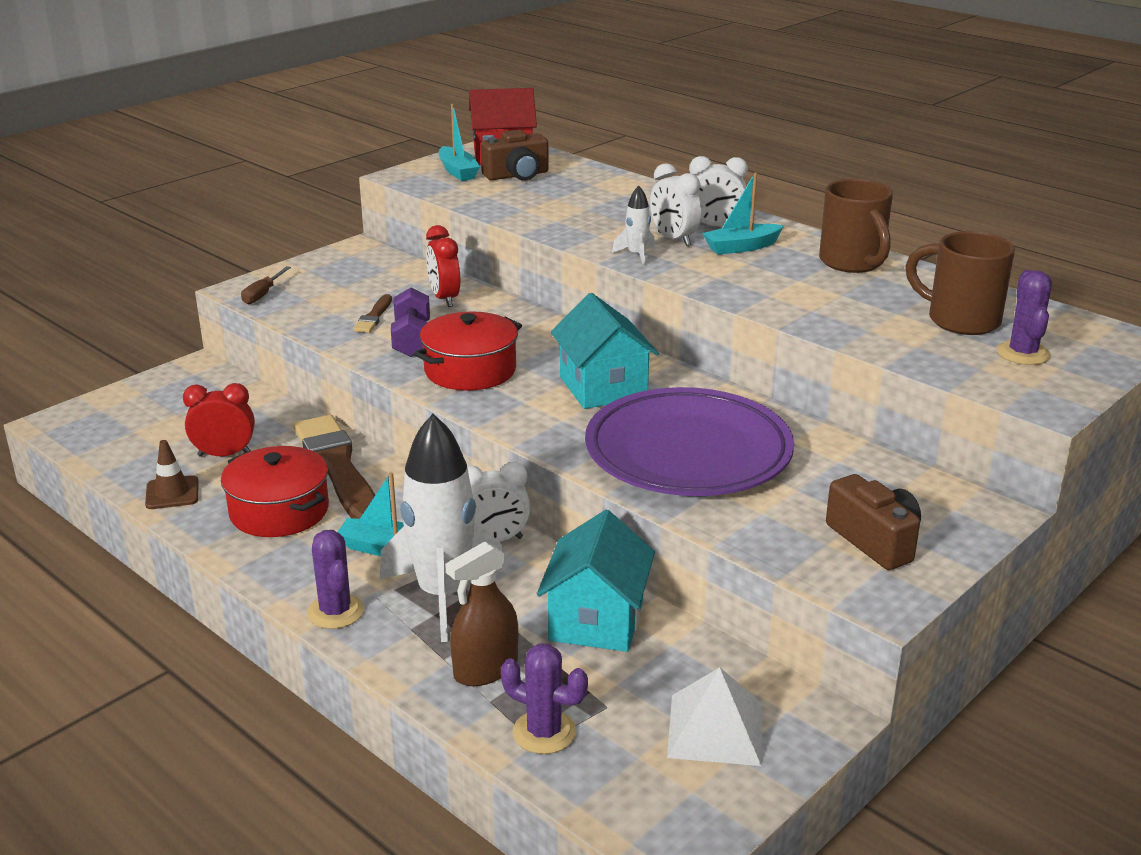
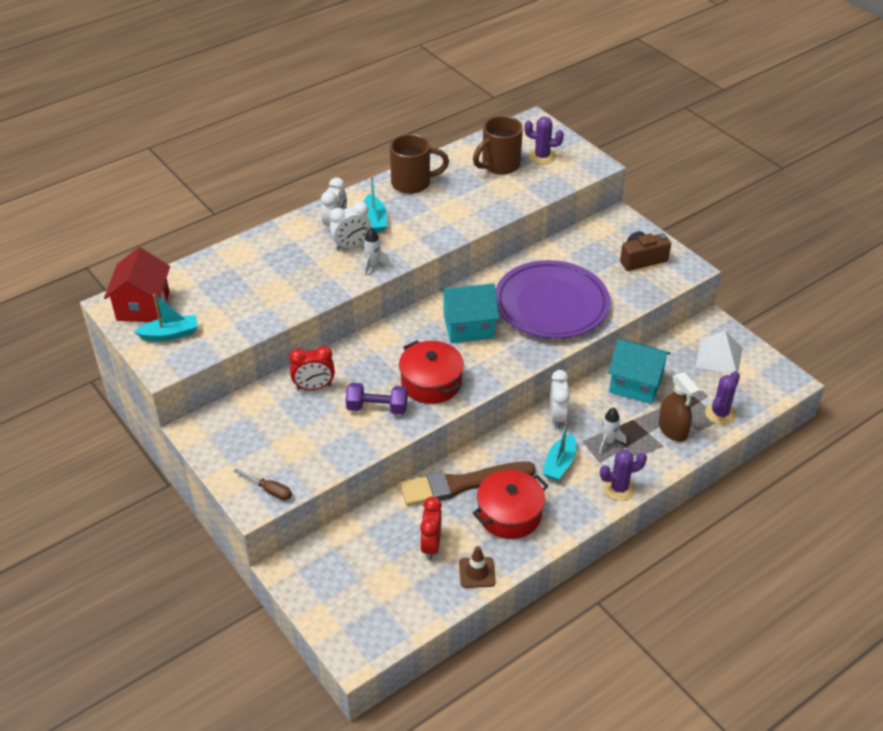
camera: 80 degrees left, 15 degrees up
brown brush [353,294,392,333] -> none
white rocket [380,414,506,642] -> white rocket [599,407,626,453], size x0.44
brown camera [481,129,549,181] -> none

